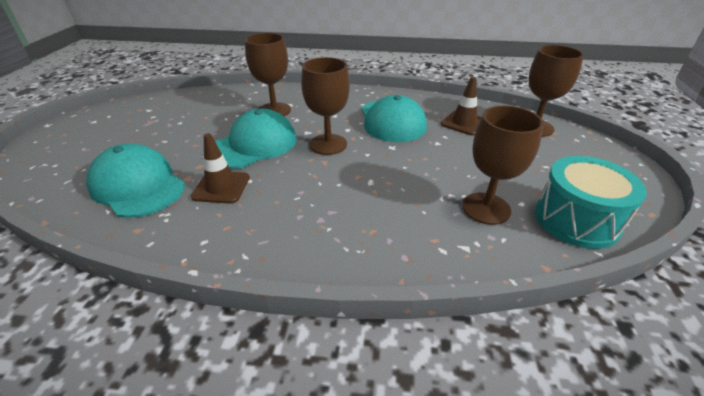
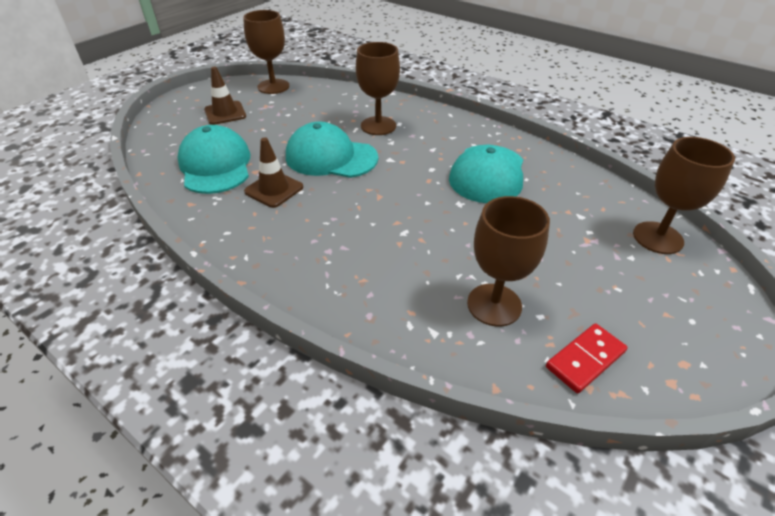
camera: 30 degrees right, 5 degrees up
turquoise cap [215,109,296,169] -> turquoise cap turned 150 degrees counterclockwise [286,121,378,178]
brown goblet [301,57,350,155] -> brown goblet moved to [243,10,289,94]
brown traffic cone [441,77,481,136] -> brown traffic cone moved to [204,66,246,125]
turquoise drum [535,156,647,249] -> red domino [546,323,628,393]

